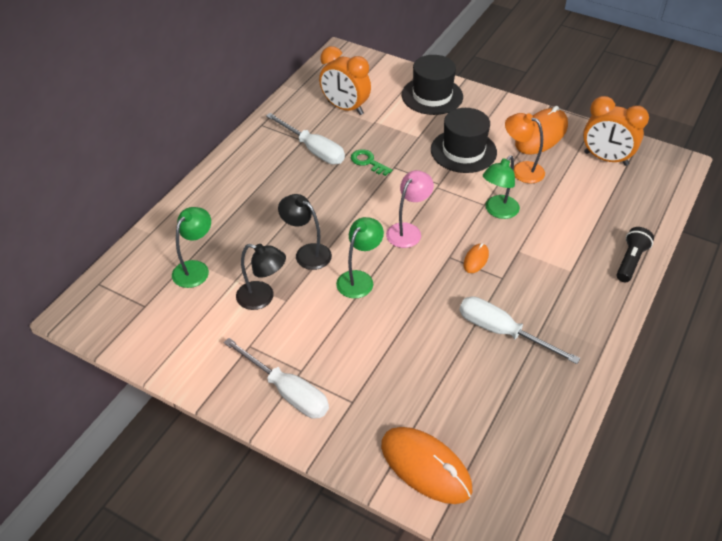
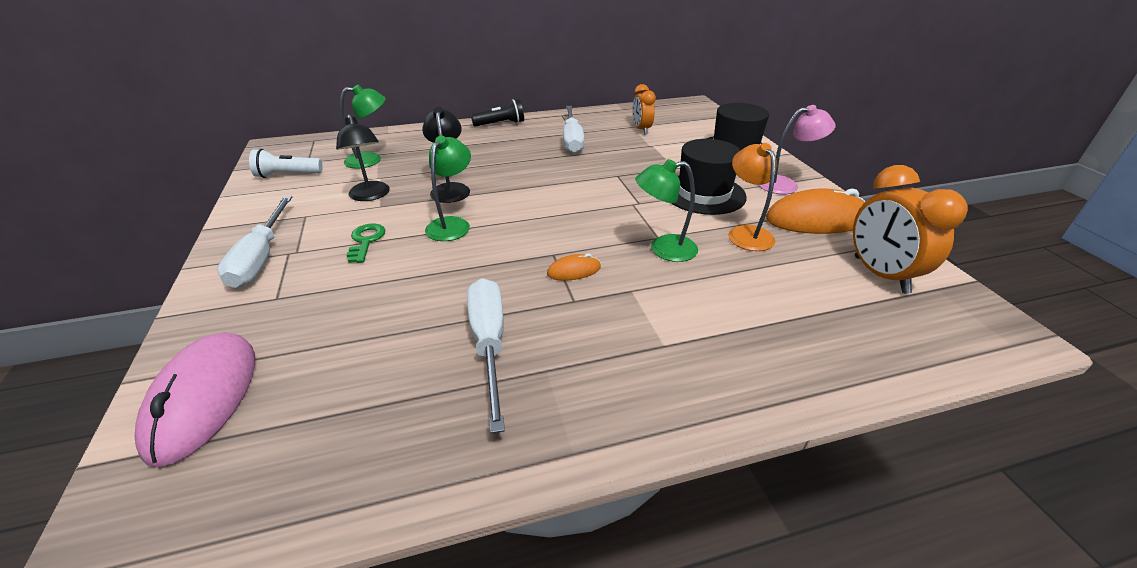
camera: 45 degrees right, 10 degrees down
orange clock [319,46,371,115] -> orange clock [632,84,656,134], size x0.62
green lamp [336,217,384,298] -> green lamp turned 60 degrees counterclockwise [425,136,471,241]
green key [351,149,392,176] -> green key moved to [347,224,385,263]
orange mouse [381,427,472,504] -> pink mouse [135,332,255,467]
pink lamp [386,170,434,248] -> pink lamp moved to [759,105,836,194]
black flashlight [617,227,654,282] -> black flashlight moved to [471,99,524,127]
none -> white flashlight [249,149,323,178]

